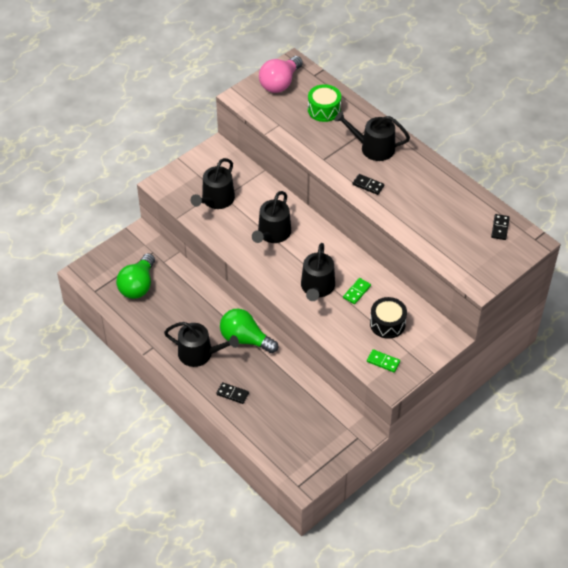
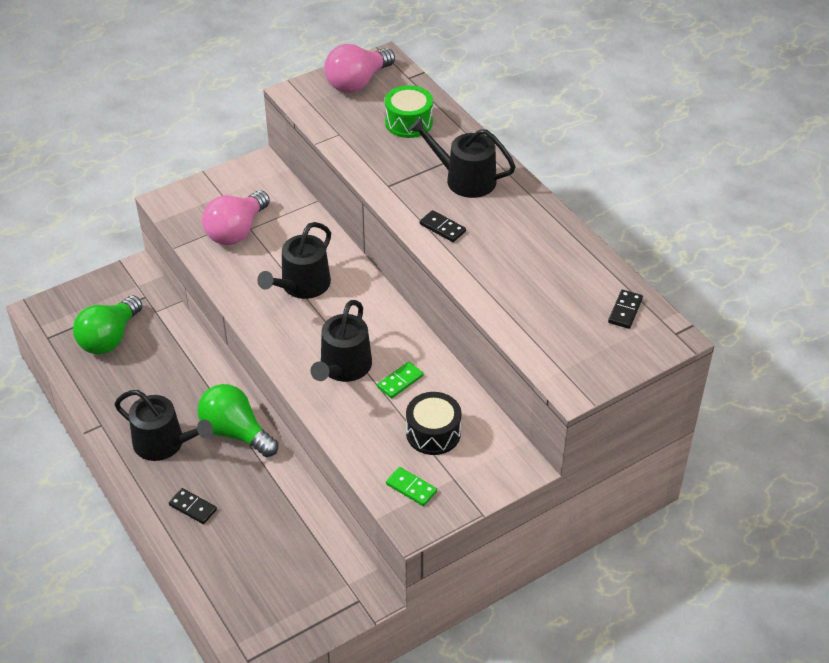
camera: 10 degrees right, 5 degrees down
black watering can [191,158,235,209] -> pink light bulb [202,190,270,245]

